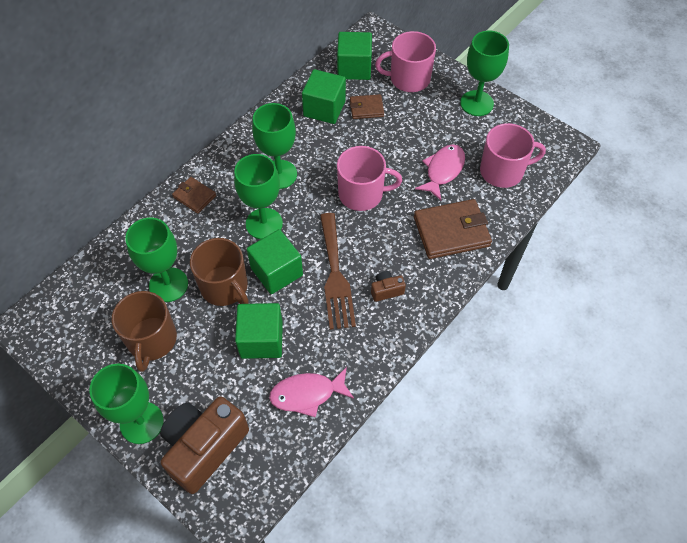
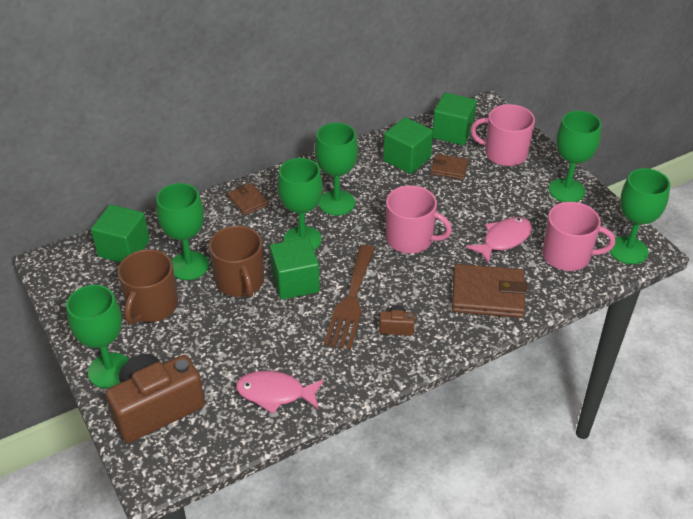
camera: 20 degrees right, 15 degrees down
green cube [235,303,283,359] -> green cube moved to [91,204,150,262]
none -> green goblet [610,168,670,264]

